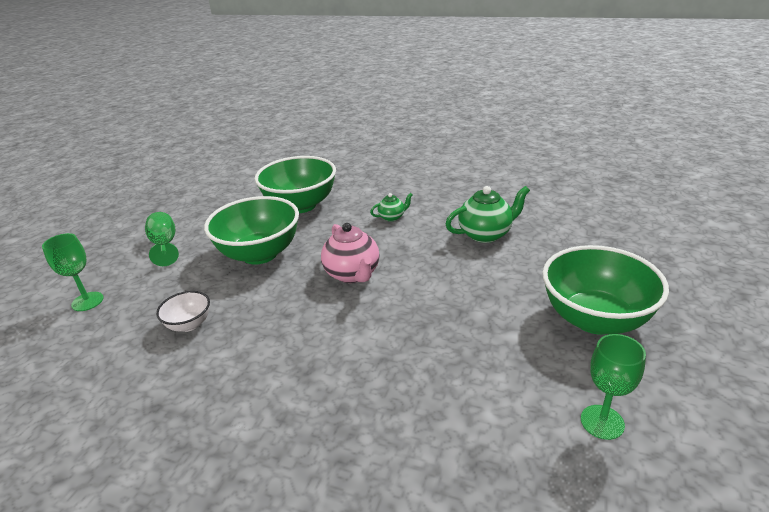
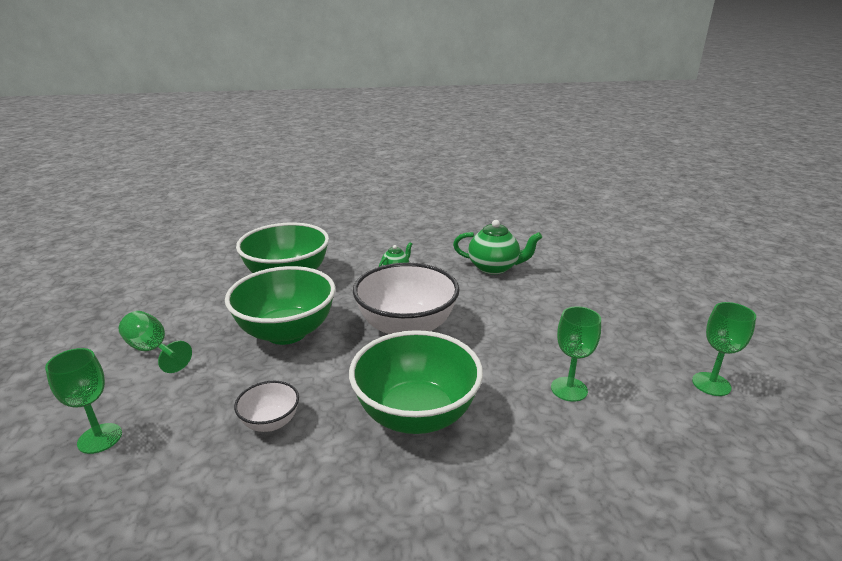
camera: 30 degrees left, 5 degrees down
pink teapot [321,223,379,283] -> white bowl [353,263,460,334]
green teapot [446,186,530,243] -> green teapot turned 60 degrees clockwise [453,220,542,275]
green bowl [542,245,669,335] -> green bowl moved to [349,330,483,434]
none -> green goblet [551,306,601,402]

